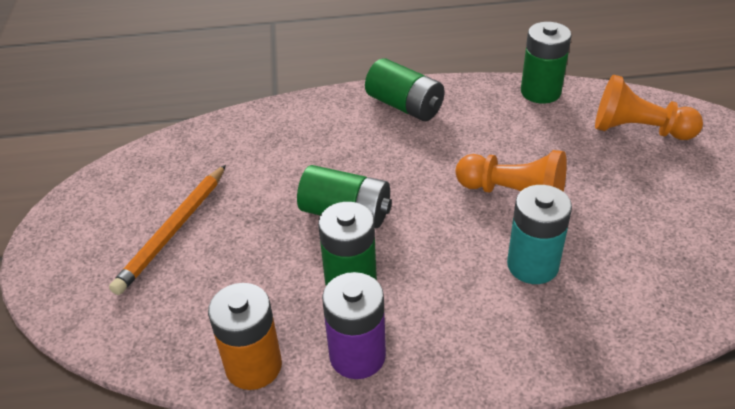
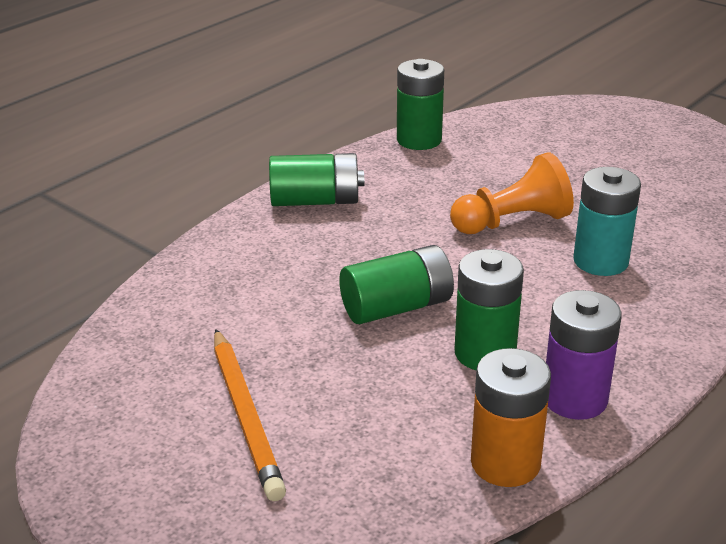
camera: 45 degrees left, 10 degrees down
orange pawn [595,75,703,140] -> none

